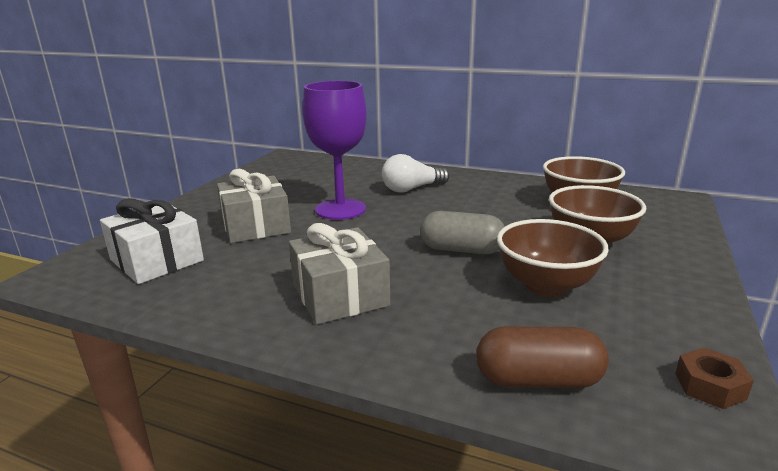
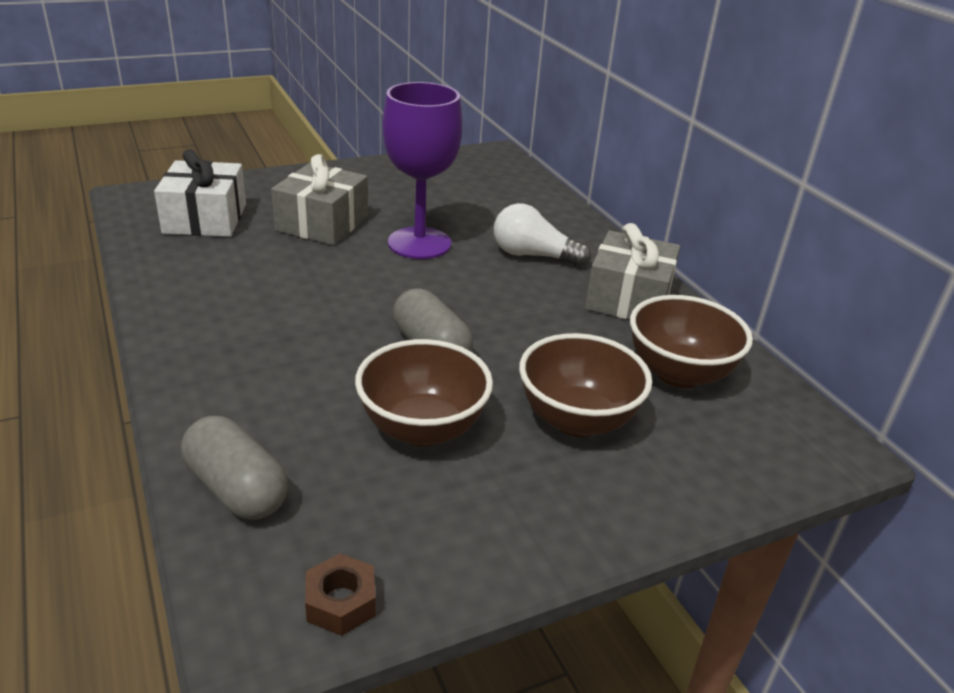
camera: 40 degrees right, 10 degrees up
grey gift [289,223,390,325] -> grey gift moved to [585,223,680,320]
brown capsule [476,326,609,388] -> grey capsule [181,416,288,520]

